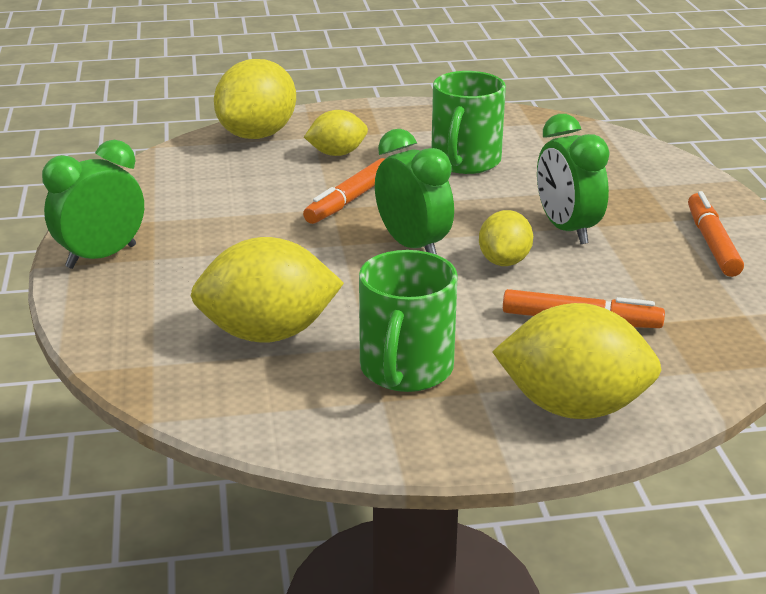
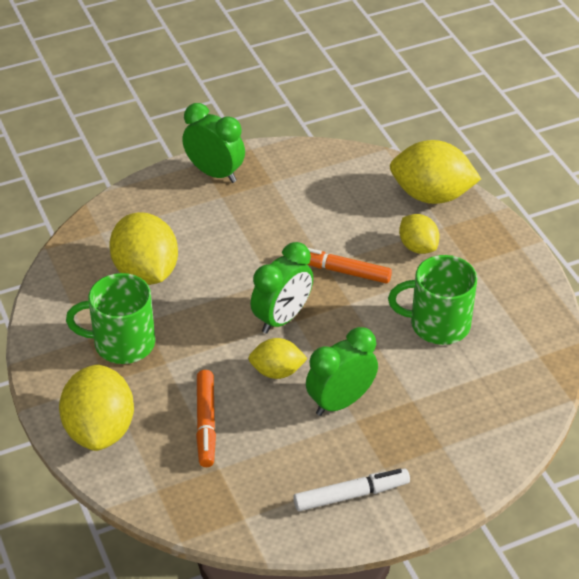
camera: 75 degrees right, 15 degrees up
orange marker [688,191,744,277] -> white marker [293,469,410,511]

